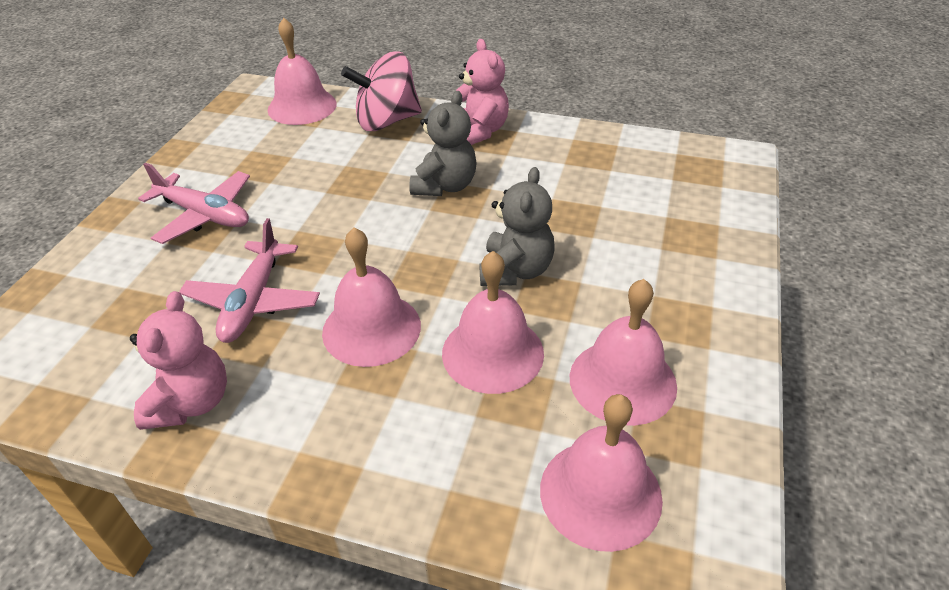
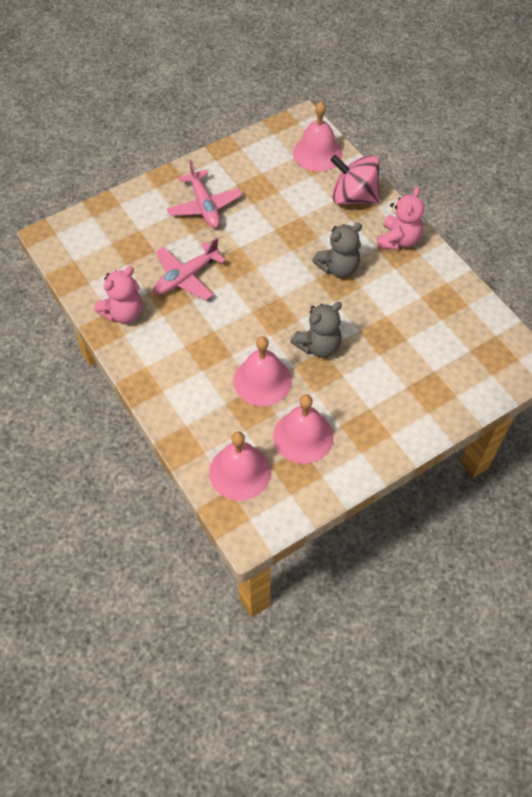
camera: 40 degrees right, 15 degrees up
pink bell [322,227,421,367] -> none

